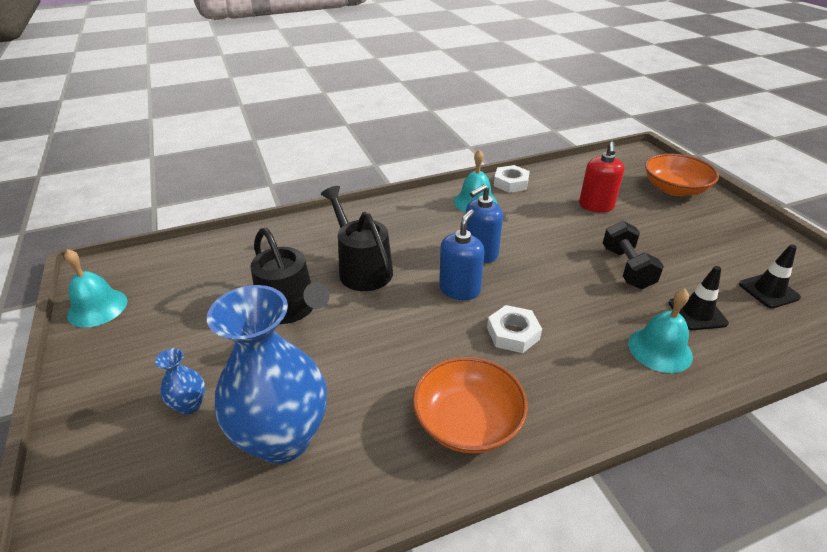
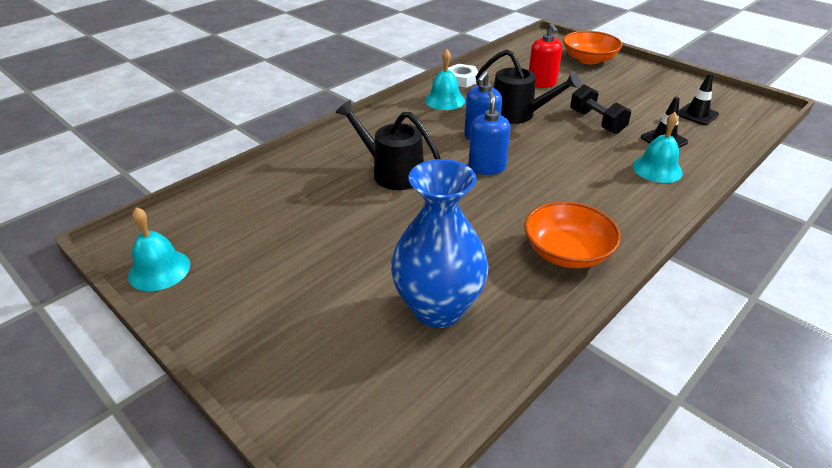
camera: 25 degrees left, 0 degrees up
blue vase [155,348,205,415] -> none
black watering can [250,228,330,324] -> black watering can moved to [476,49,581,124]
white nut [487,305,542,353] -> none

